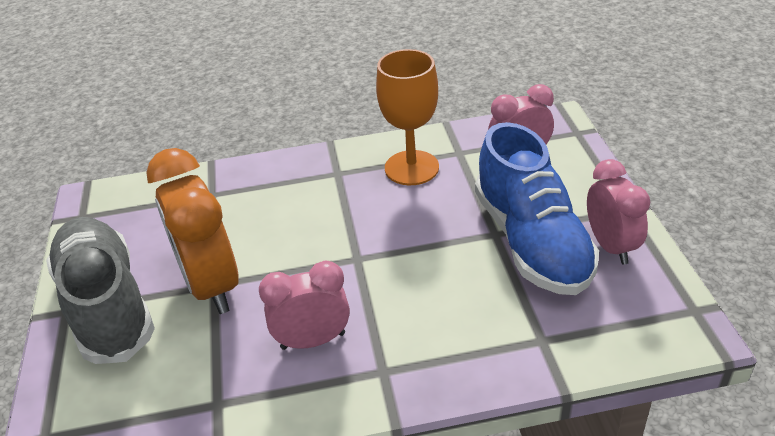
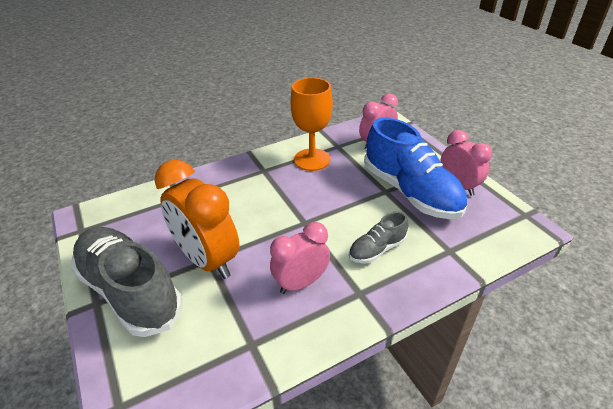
camera: 20 degrees left, 0 degrees up
none -> grey shoe [349,211,409,264]

